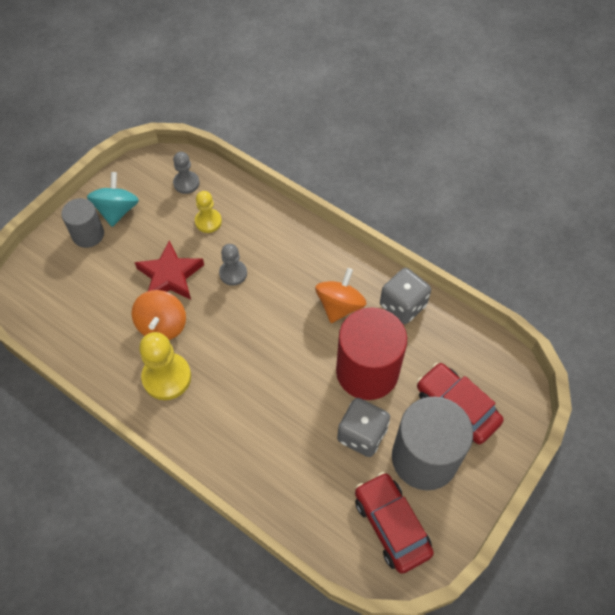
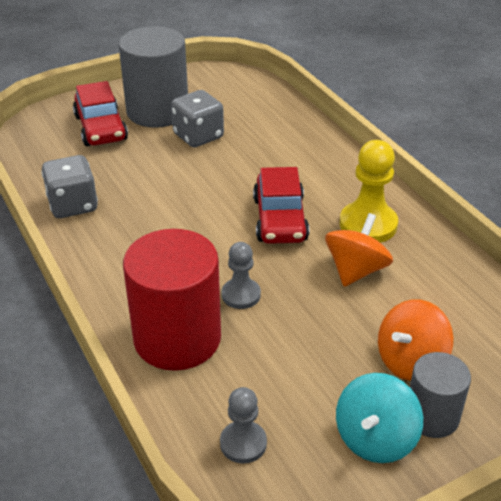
camera: 155 degrees left, 20 degrees down
red star [134,240,204,300] -> none
yellow pawn [195,191,222,233] -> none
orange spinning top [315,268,367,323] -> orange spinning top moved to [378,299,453,381]
red cylinder [336,307,407,400] -> red cylinder moved to [123,229,221,371]
red car [355,472,434,574] -> red car moved to [253,167,309,244]

